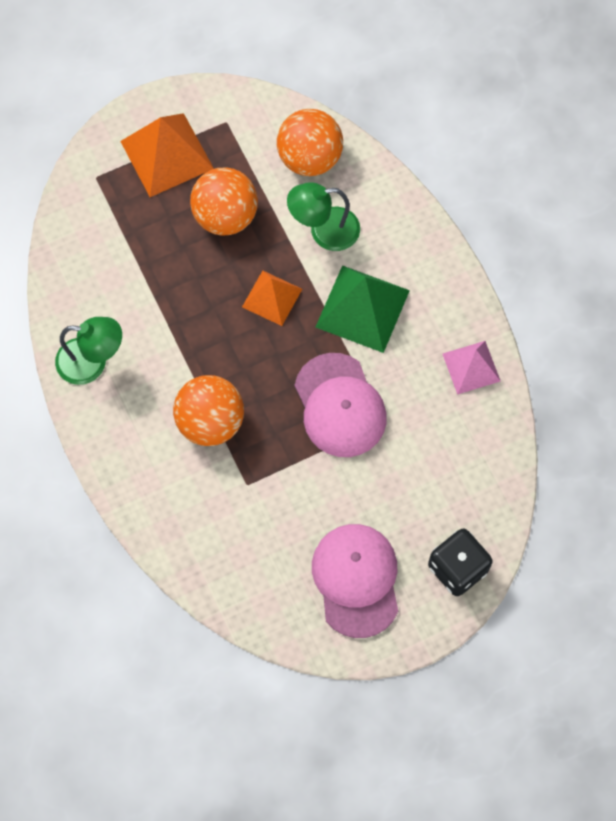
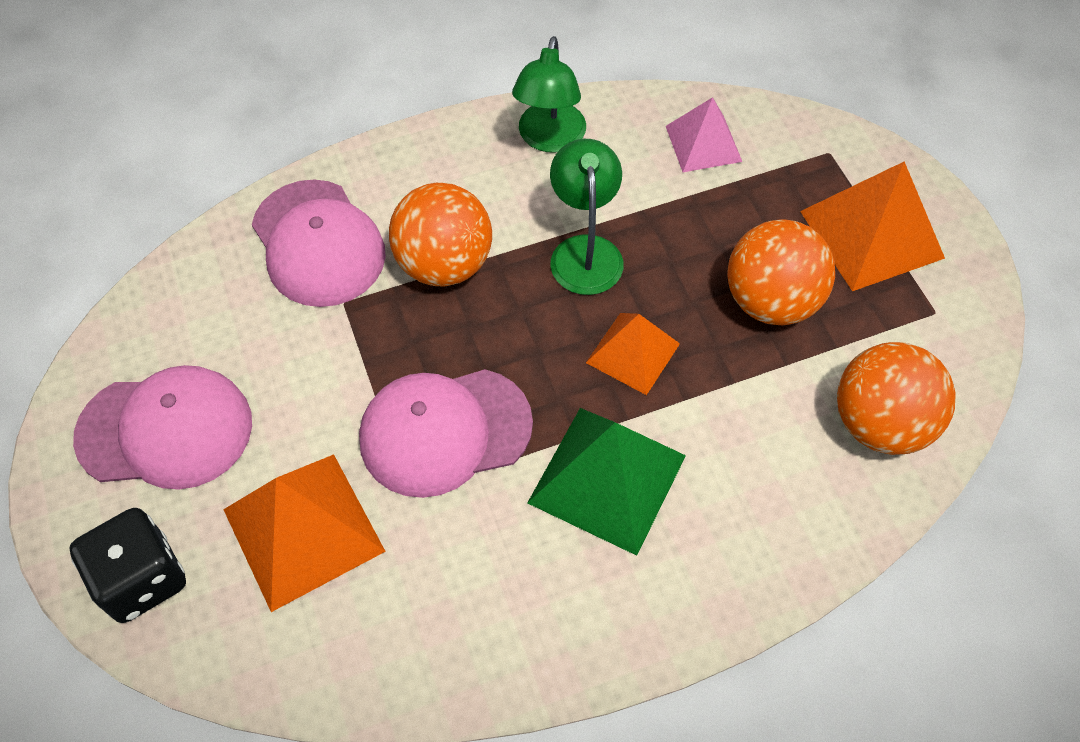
camera: 95 degrees right, 10 degrees down
green lamp [287,182,360,251] -> green lamp moved to [550,139,624,295]
pink pyramid [443,341,501,395] -> pink pyramid moved to [666,97,742,172]
none -> orange pyramid [223,454,386,612]
none -> pink cap [252,180,386,307]

